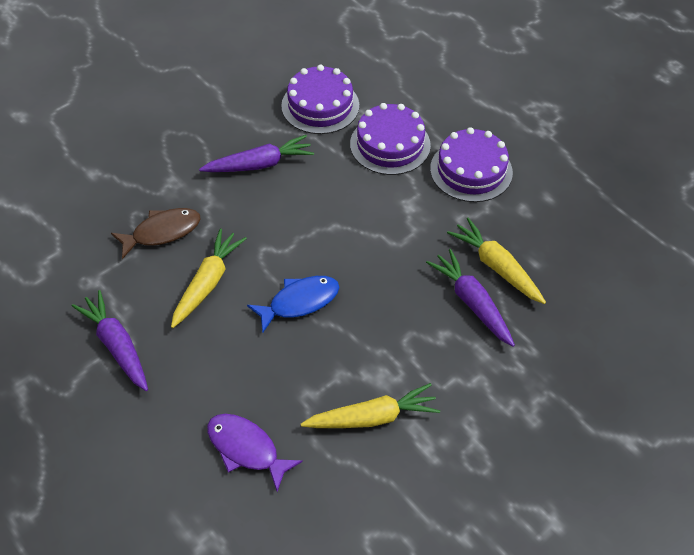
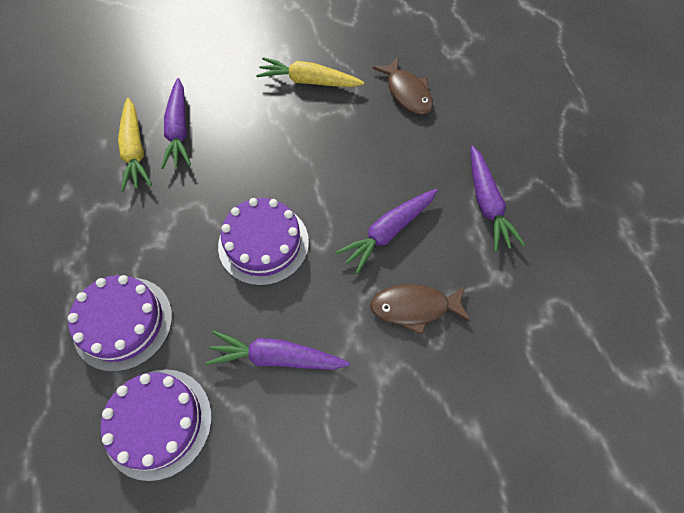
camera: 155 degrees left, 10 degrees up
yellow carrot [171,229,247,328] -> purple carrot [336,189,438,274]
purple fish [207,414,303,492] -> brown fish [373,57,433,115]
blue fish [247,276,339,333] -> none
purple cake [430,127,513,202] -> purple cake moved to [218,198,309,286]

